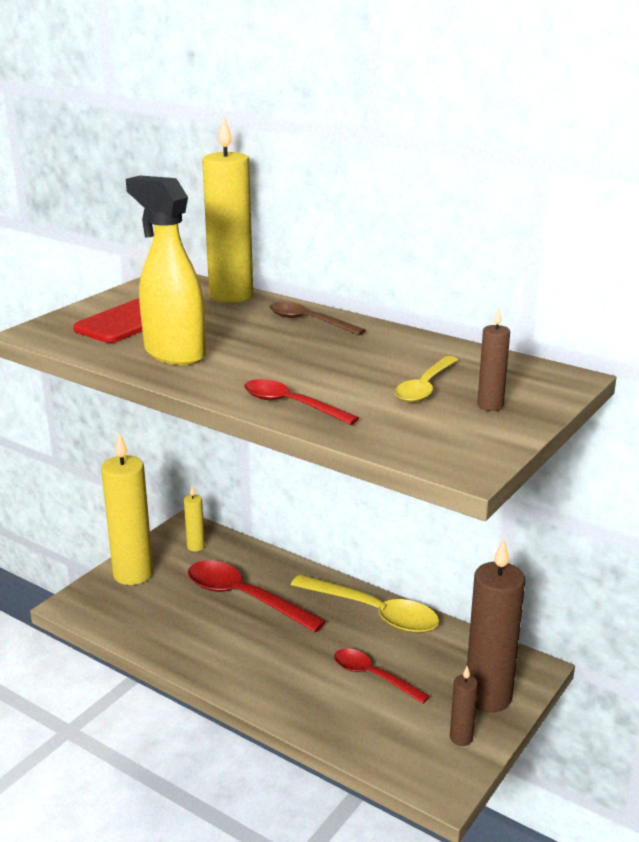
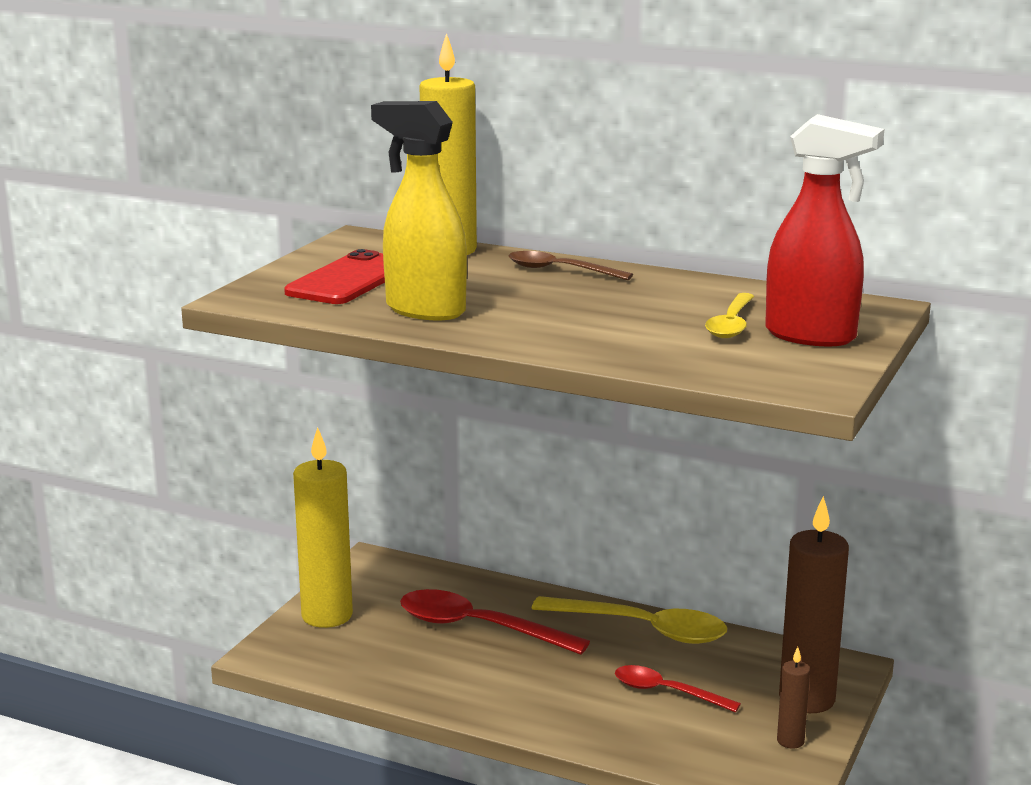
camera: 10 degrees left, 5 degrees down
yellow candle [184,486,205,551] -> none
red spoon [244,379,359,425] -> none
brown candle [477,307,510,411] -> red spray bottle [765,114,884,347]

